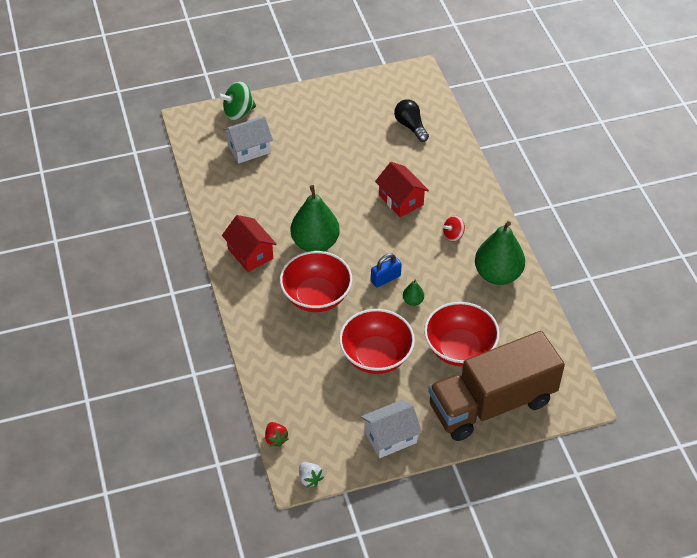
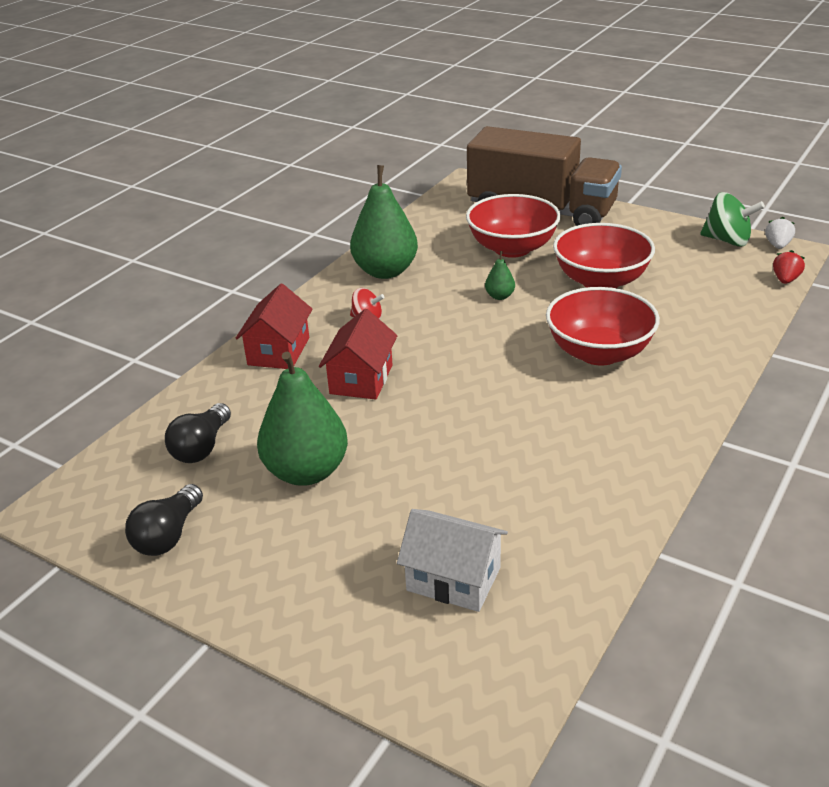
camera: 130 degrees left, 15 degrees down
green spinning top [217,81,256,120] -> green spinning top moved to [700,192,765,247]
red house [222,215,277,272] -> red house moved to [235,284,313,369]
green pear [291,185,340,252] -> green pear moved to [257,352,348,486]
white house [361,400,422,458] -> none
blue padlock [371,253,402,287] -> none
none -> black light bulb [125,484,203,556]

